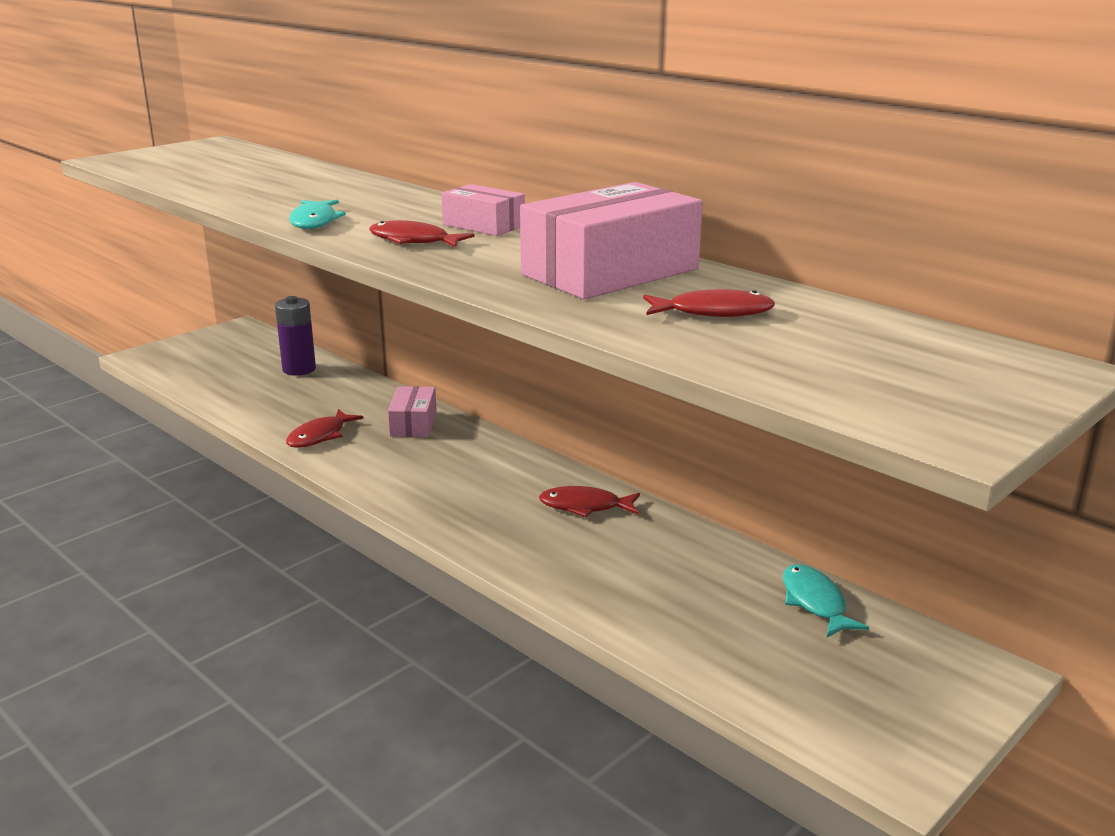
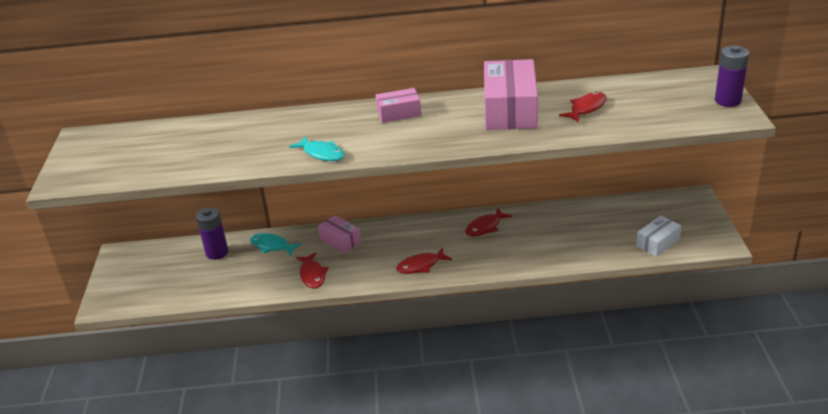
camera: 45 degrees left, 10 degrees up
red fish [369,220,475,247] -> red fish moved to [396,247,452,274]
turquoise fish [783,565,869,637] -> turquoise fish moved to [250,233,302,256]
none -> white box [636,216,681,257]
none -> purple battery [715,45,749,107]

